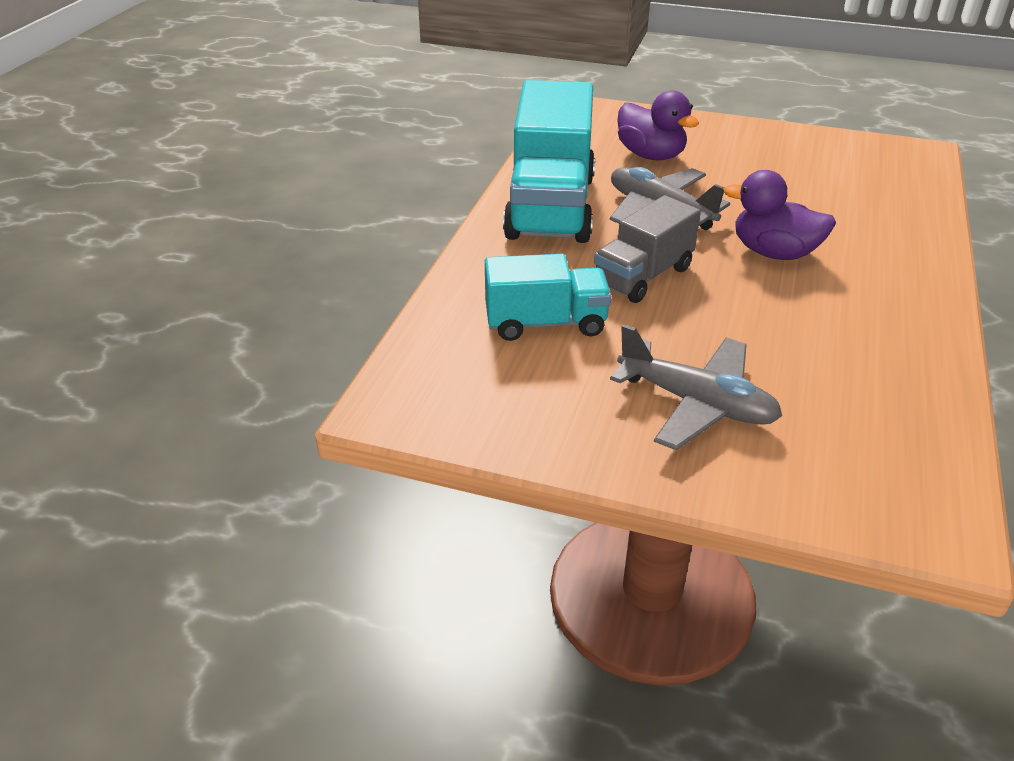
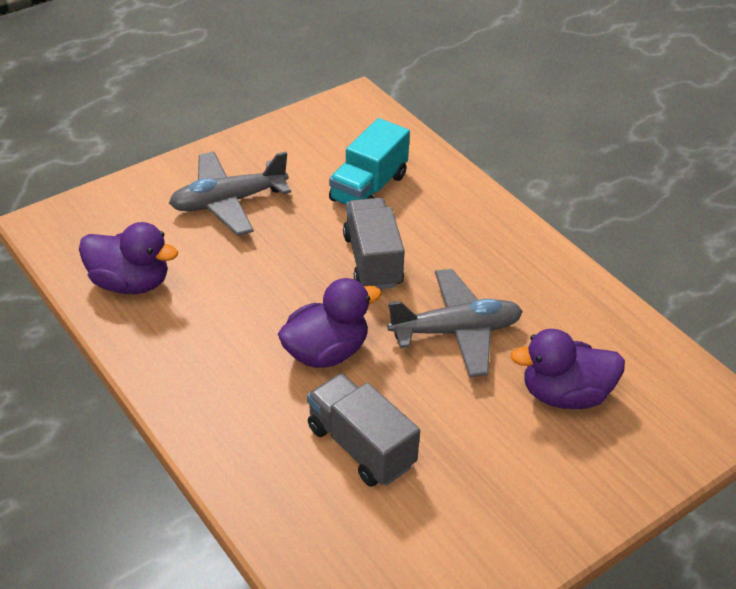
camera: 125 degrees right, 5 degrees up
turquoise truck [503,80,595,243] -> none
none -> purple duck [79,222,178,294]
none -> grey truck [307,373,420,487]

